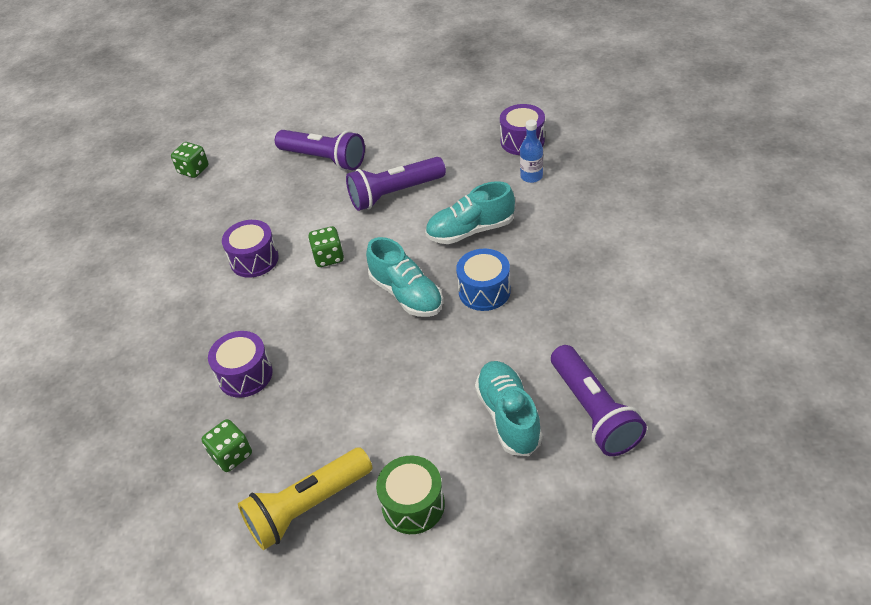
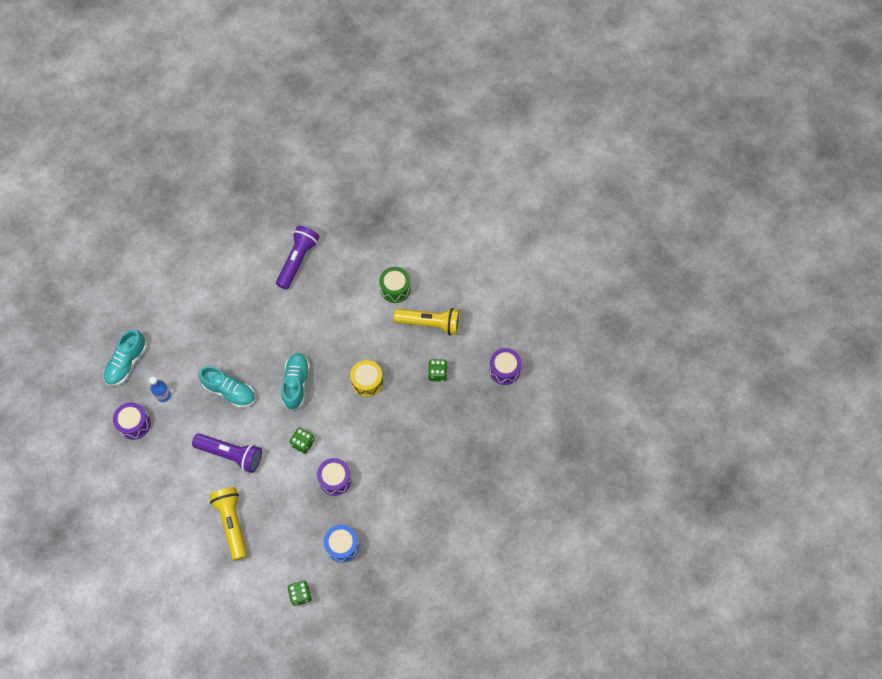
camera: 140 degrees left, 20 degrees up
purple drum [208,331,273,398] -> purple drum moved to [489,348,522,385]
purple flashlight [275,130,365,171] -> yellow flashlight [209,487,247,561]
blue drum [456,249,511,311] -> blue drum moved to [324,525,359,563]
turquoise shoe [475,361,543,456] -> turquoise shoe moved to [103,330,147,386]
none -> yellow drum [350,360,383,397]

